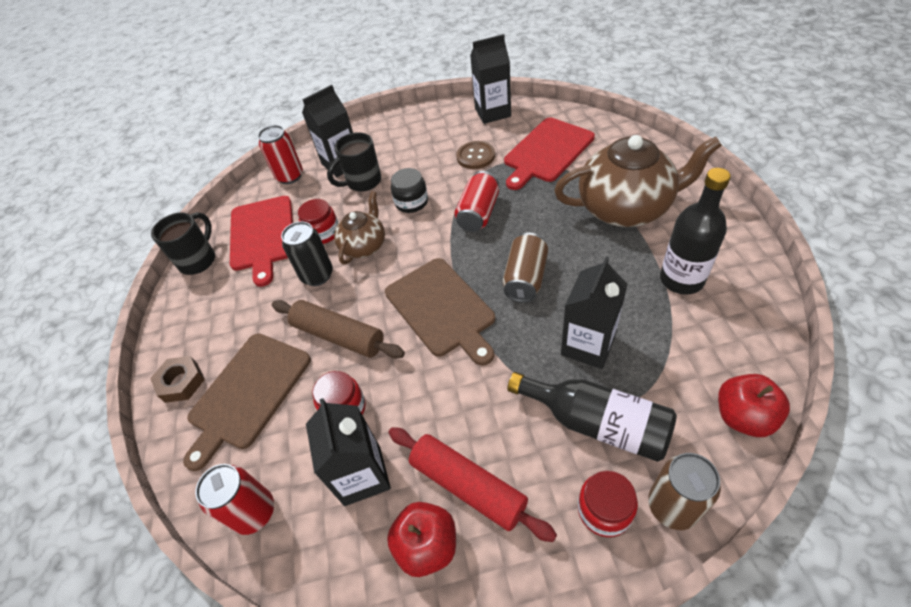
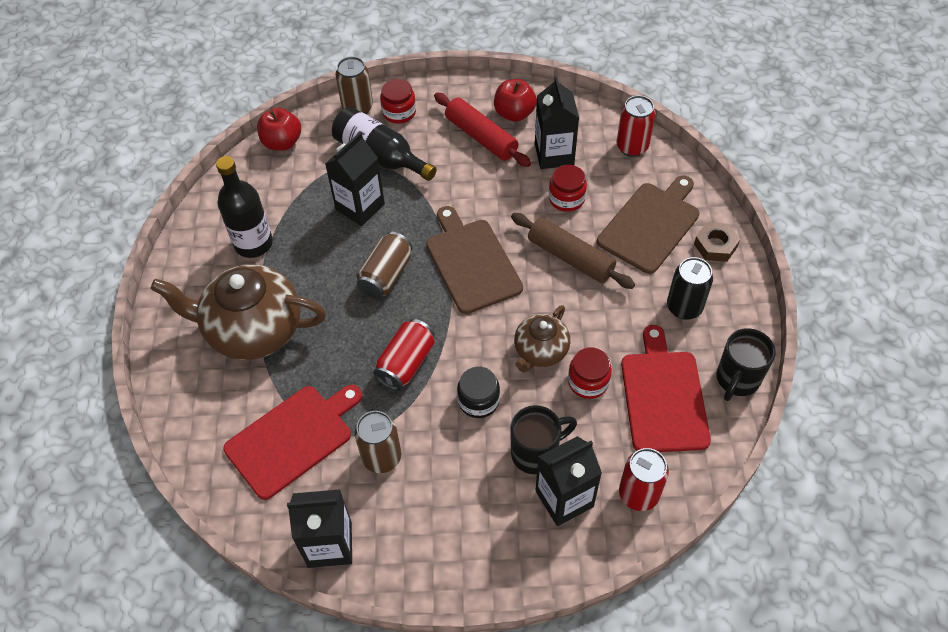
camera: 175 degrees left, 5 degrees up
black can [281,221,333,286] -> black can moved to [667,257,713,320]
brown button [456,141,495,169] -> brown can [355,411,401,473]

